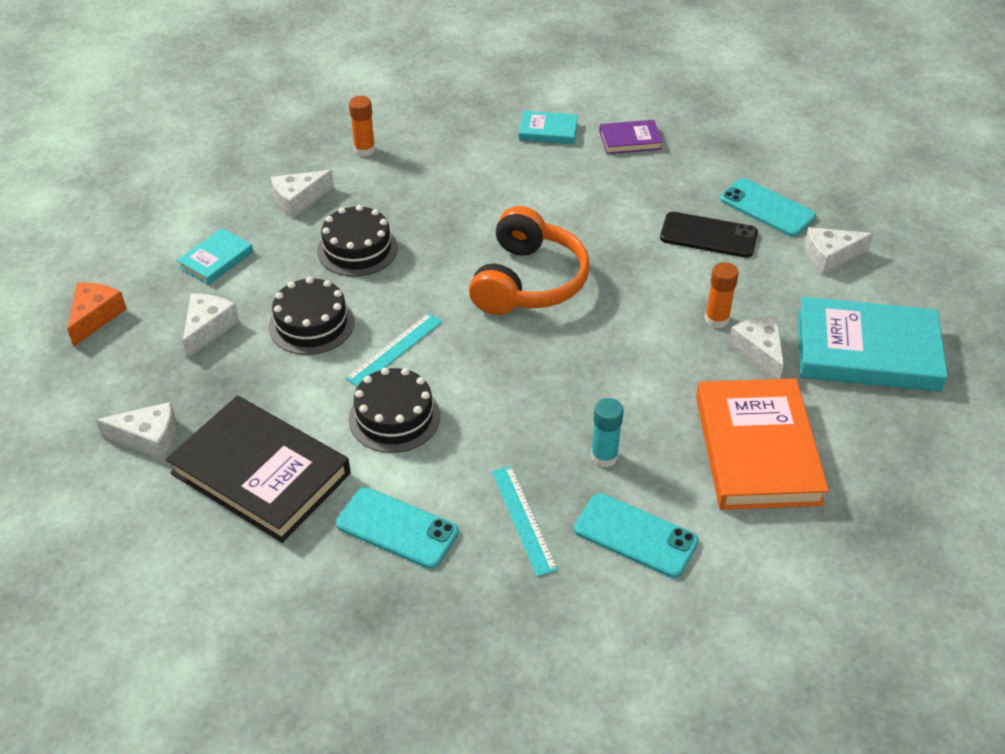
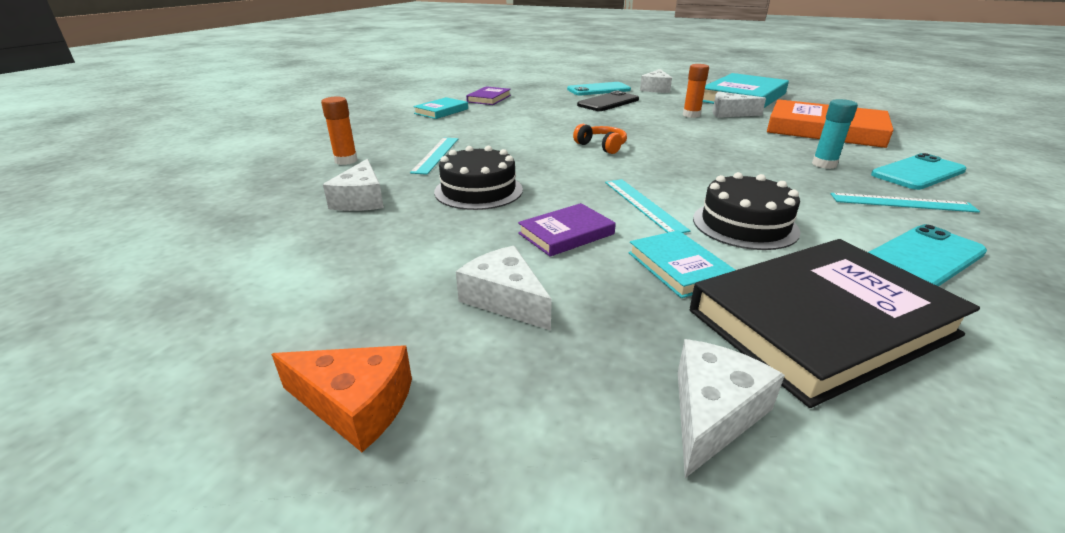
camera: 60 degrees left, 15 degrees down
orange cheese [67,283,127,347] -> orange cheese turned 150 degrees clockwise [271,345,412,452]
turquoise book [177,228,253,285] -> turquoise book moved to [629,230,735,298]
black cake [269,277,355,355] -> purple book [518,203,616,257]
orange headphones [469,206,590,315] -> orange headphones [573,124,627,154], size x0.47
none -> turquoise ruler [410,138,458,175]

